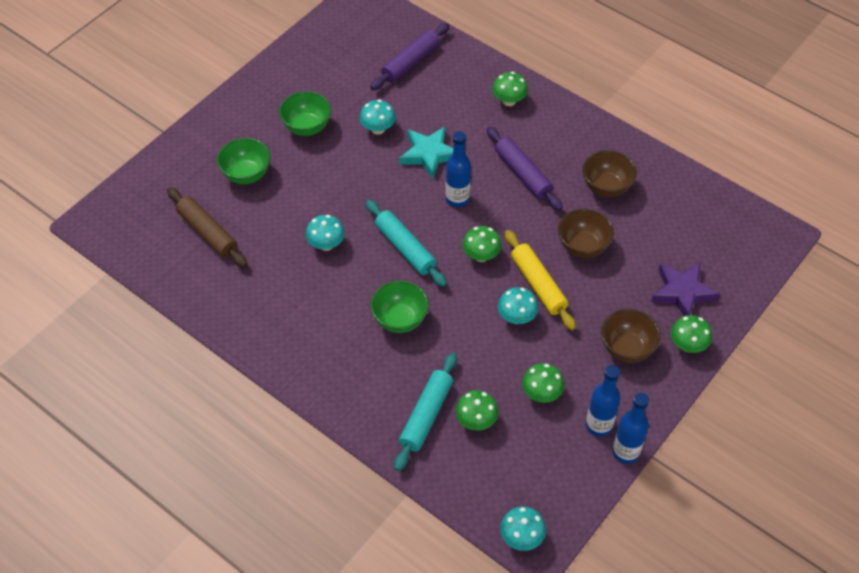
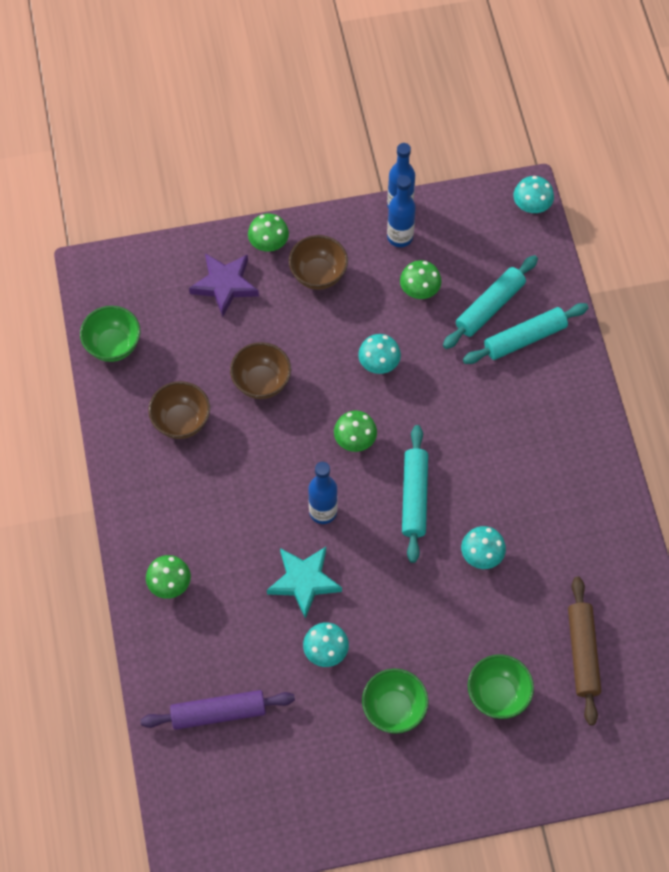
camera: 140 degrees left, 10 degrees up
green bowl [370,281,429,333] -> green bowl moved to [80,306,140,362]
green mushroom [455,390,498,431] -> turquoise rolling pin [443,255,538,349]
purple rolling pin [487,127,563,211] -> none
yellow rolling pin [505,230,576,330] -> none

